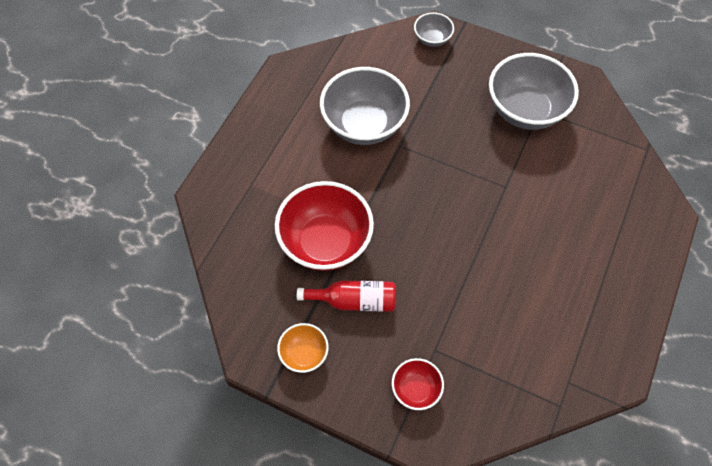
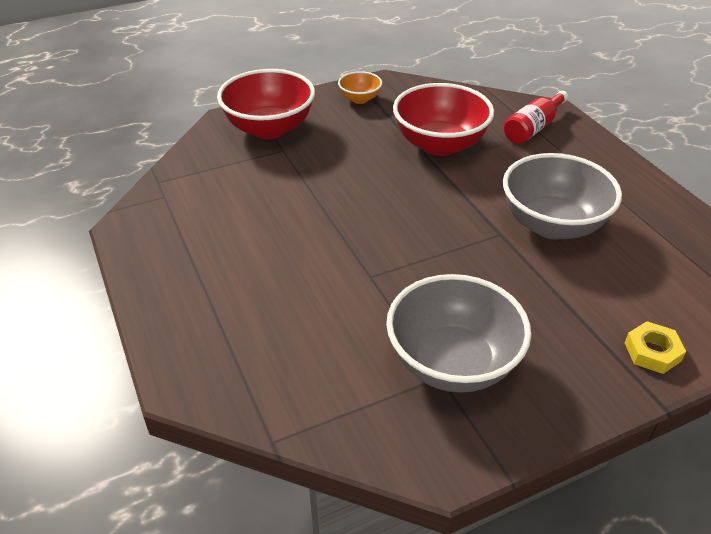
camera: 130 degrees right, 20 degrees down
red bottle [297,280,396,312] -> red bottle moved to [503,91,568,144]
red bowl [392,358,444,410] -> red bowl [217,69,315,139], size x2.03
grey bowl [414,12,454,47] -> yellow nut [625,321,686,374]

